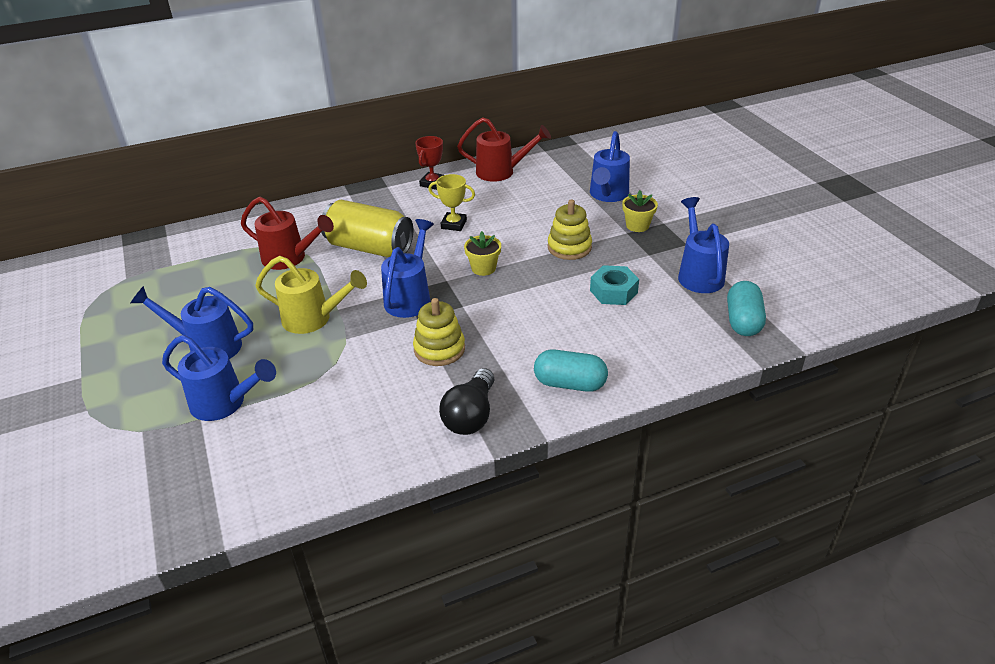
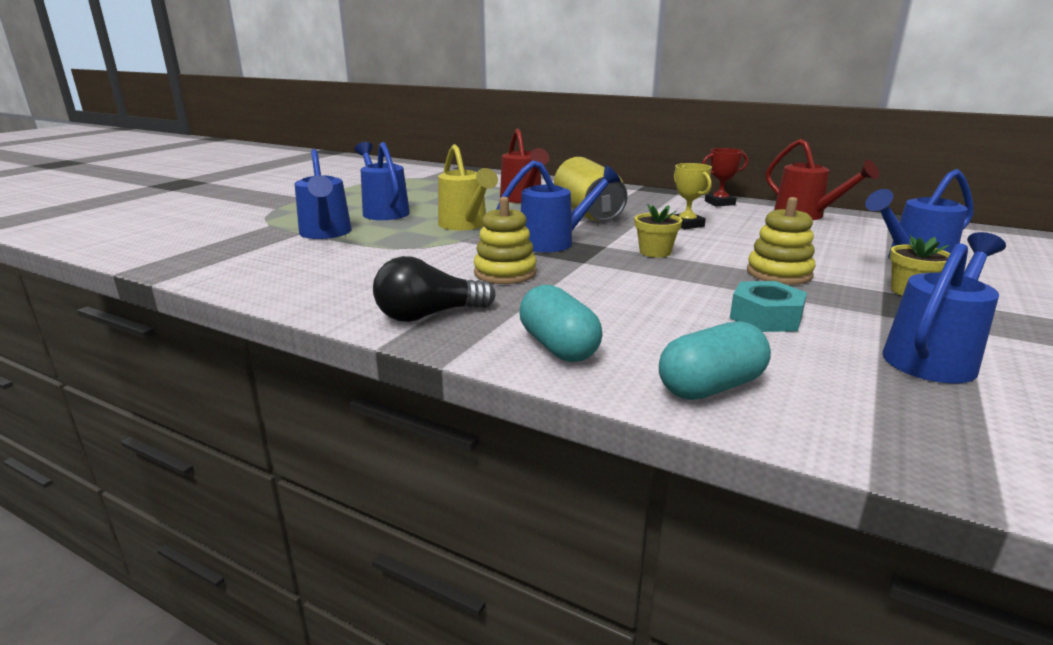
camera: 50 degrees right, 15 degrees down
turquoise capsule [727,281,766,336] -> turquoise capsule moved to [659,321,771,400]

